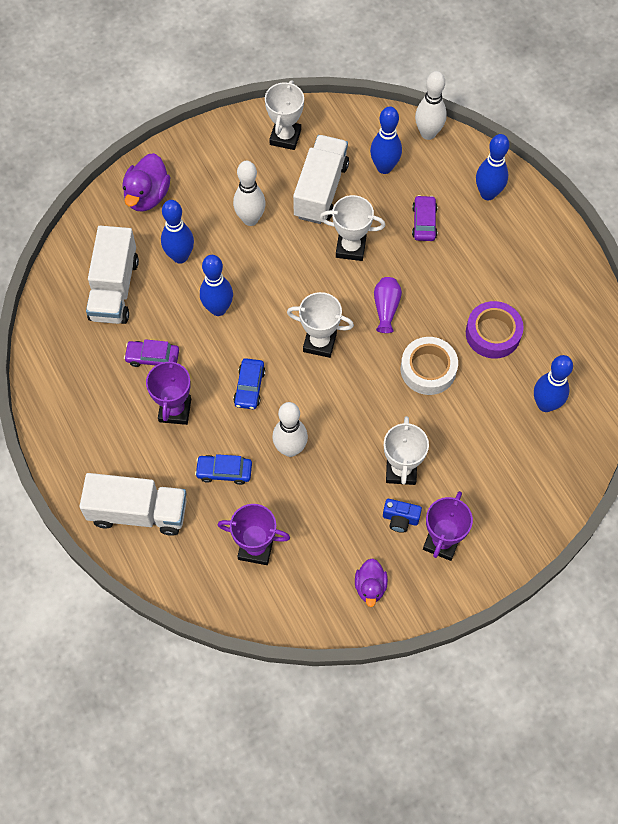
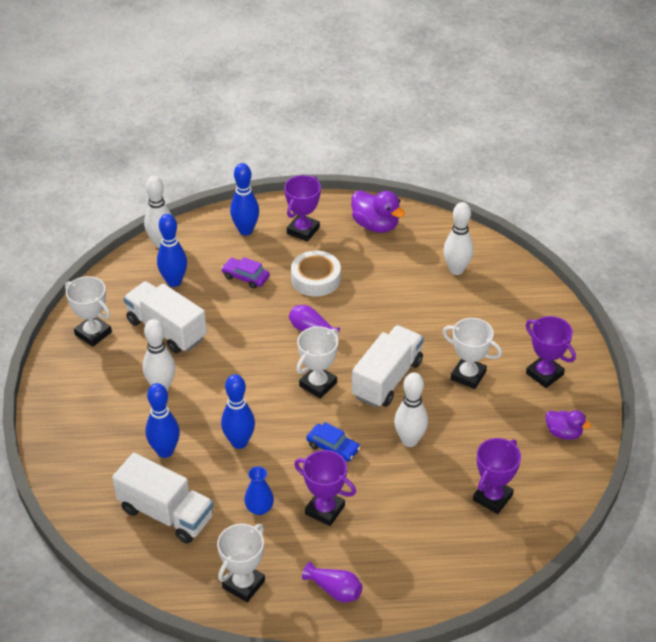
camera: 65 degrees left, 20 degrees down
white truck [79,473,187,536] -> white truck moved to [352,325,424,407]
purple duck [122,153,171,212] -> purple duck moved to [351,190,405,233]
purple car [124,339,179,367] -> blue vase [244,466,274,515]
blue car [195,454,252,485] -> none
white trophy [320,195,385,261] -> white trophy moved to [217,524,265,602]
blue camera [383,499,422,533] -> none
white tape [401,337,458,395] -> white tape moved to [291,251,341,297]
purple tape [466,301,524,359] -> none
blue bowling pin [534,355,573,412] -> white bowling pin [443,202,474,275]
none -> purple trophy [284,175,321,242]
none -> purple vase [302,562,363,602]

